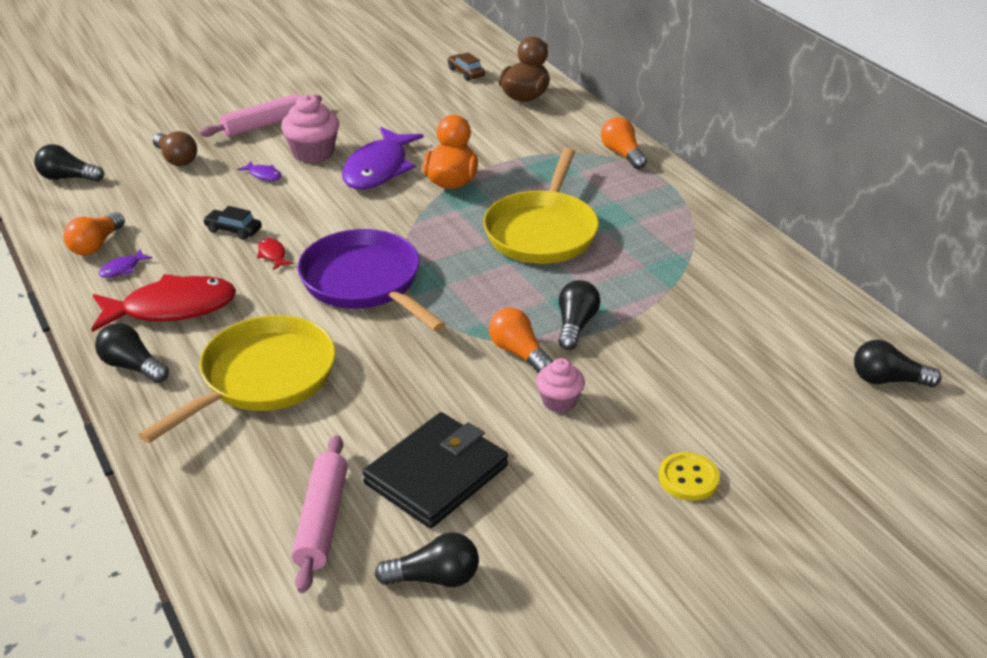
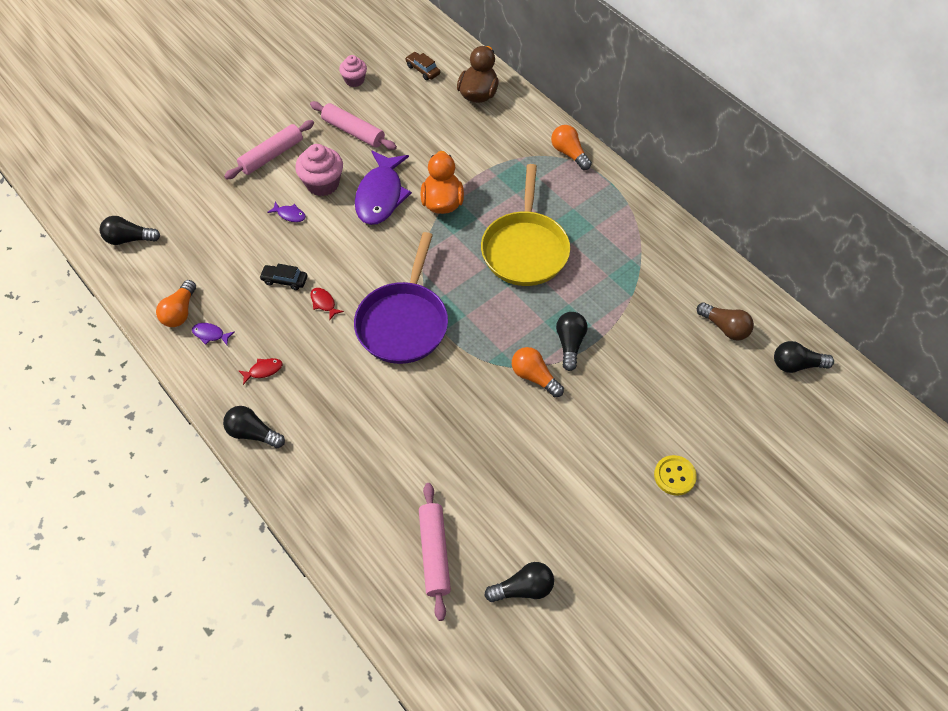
camera: 10 degrees left, 20 degrees up
red fish [91,274,236,332] -> red fish [238,358,282,385], size x0.40
purple fish [99,249,153,278] -> purple fish turned 75 degrees clockwise [192,323,234,345]
yellow pan [138,315,336,443] -> none
brown light bulb [153,131,197,166] -> brown light bulb moved to [697,302,754,340]
purple pan [298,229,446,331] -> purple pan turned 120 degrees counterclockwise [354,232,448,364]
black wallet [363,412,508,528] -> none
pink cupcake [536,358,585,413] -> pink cupcake moved to [339,55,367,87]
none -> pink rolling pin [310,101,397,150]

